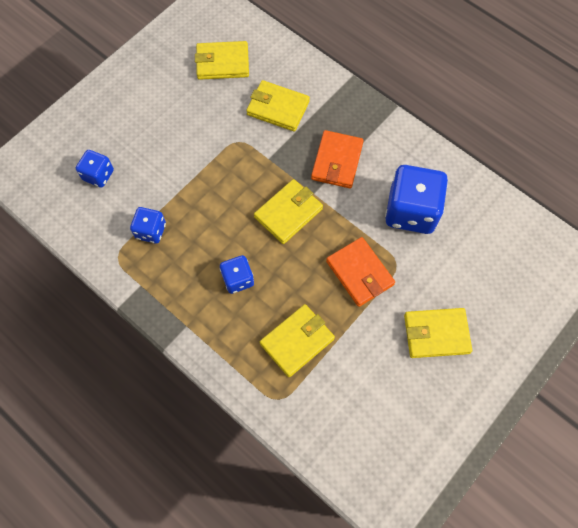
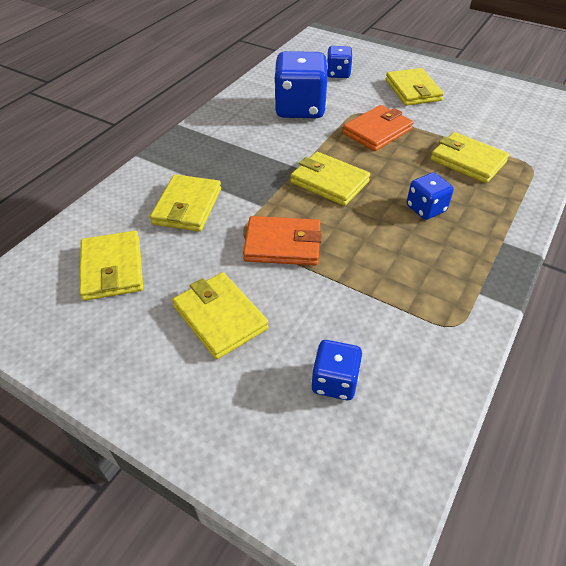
camera: 100 degrees left, 20 degrees down
blue dice [130,207,166,244] -> blue dice moved to [327,46,353,78]
orange wallet [311,130,364,188] -> orange wallet moved to [243,216,322,266]
none -> yellow wallet [172,272,269,359]

